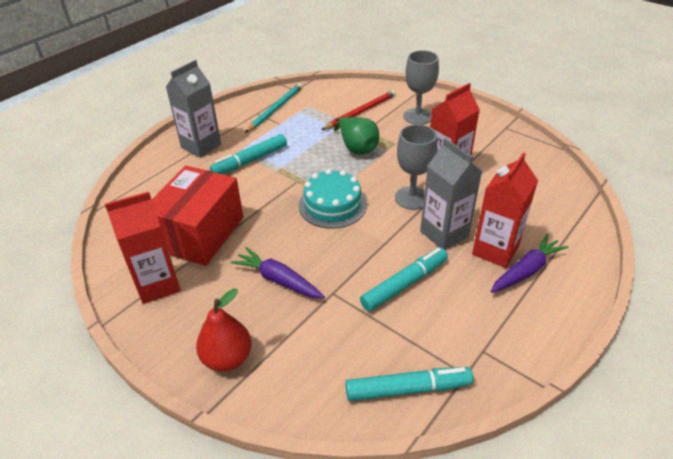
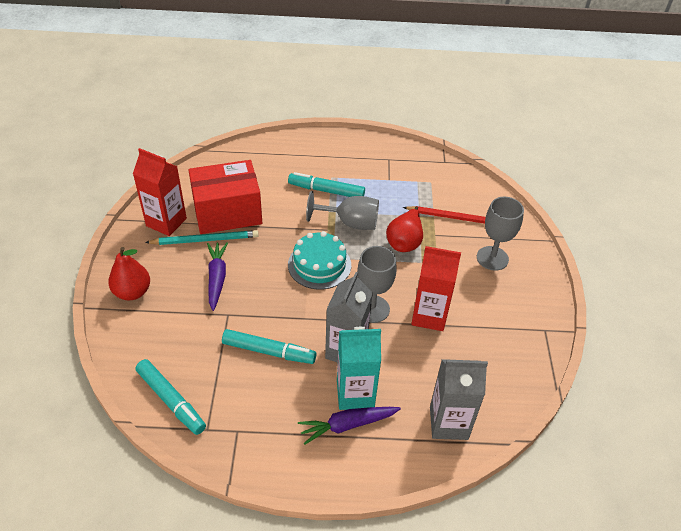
camera: 50 degrees right, 5 degrees up
grey carton [166,60,221,158] -> grey carton moved to [430,359,488,440]
turquoise pencil [245,83,303,133] -> turquoise pencil moved to [145,230,259,245]
green pear [334,117,379,154] -> red pear [386,206,423,252]
red carton [472,152,538,268] -> turquoise carton [337,327,381,410]
purple carrot [491,234,568,293] -> purple carrot turned 150 degrees clockwise [298,407,401,445]
none -> grey goblet [306,191,379,230]

